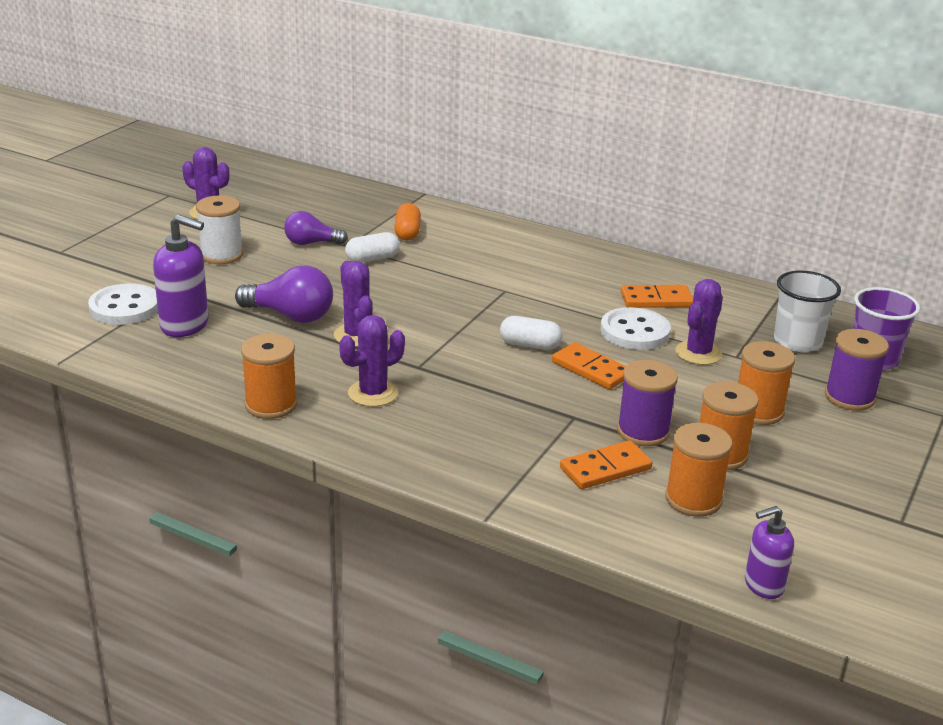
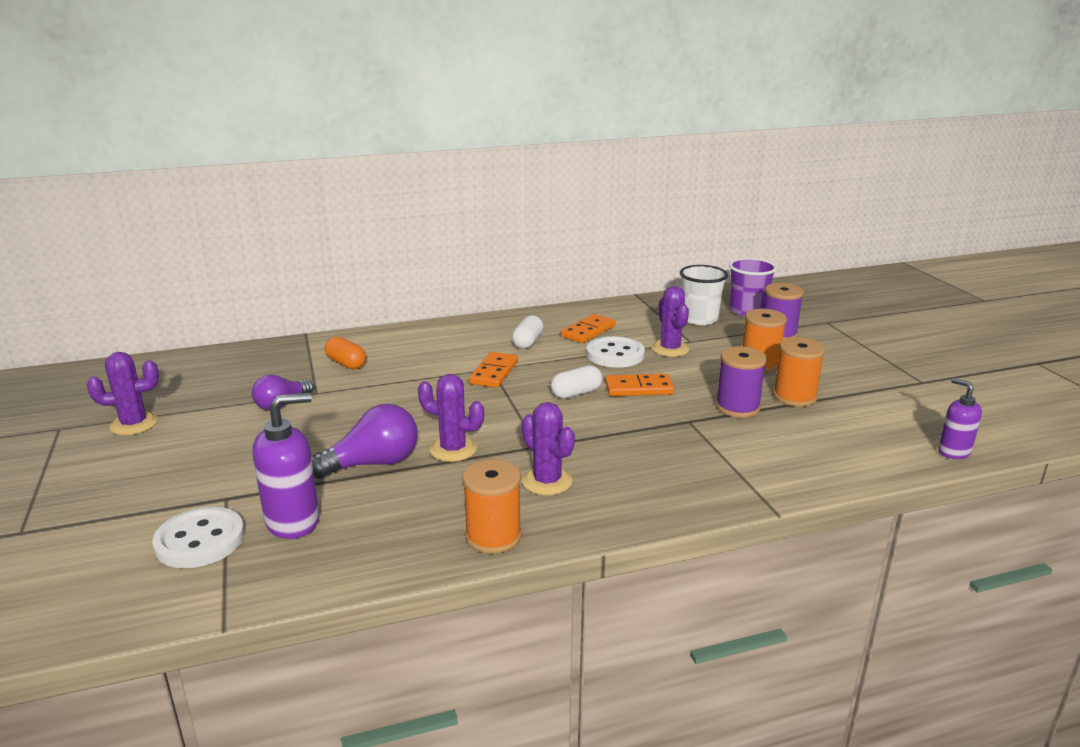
camera: 45 degrees left, 5 degrees down
white spool [196,195,243,264] -> none
purple cactus [339,315,405,407] -> purple cactus turned 45 degrees counterclockwise [522,402,575,495]
white capsule [345,232,400,263] -> white capsule moved to [512,315,544,349]
orange domino [560,440,652,489] -> orange domino moved to [469,352,518,388]
orange spool [665,423,733,517] -> none
purple soap dispenser [745,506,794,599] -> purple soap dispenser turned 120 degrees clockwise [938,378,982,459]

